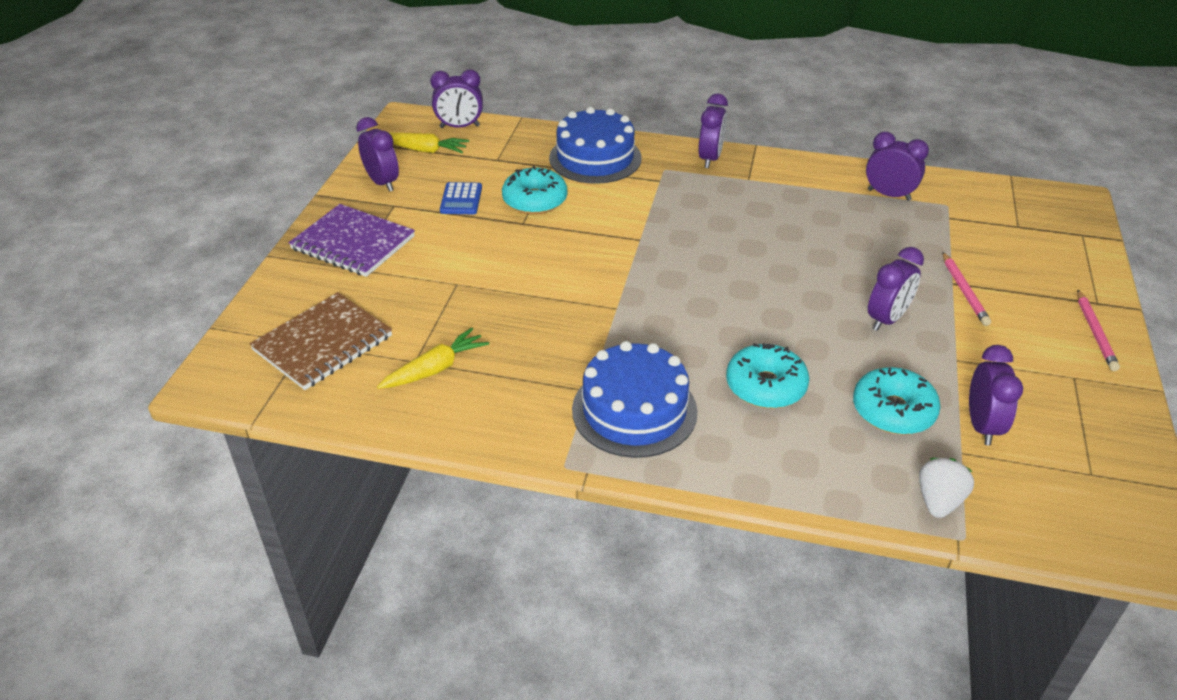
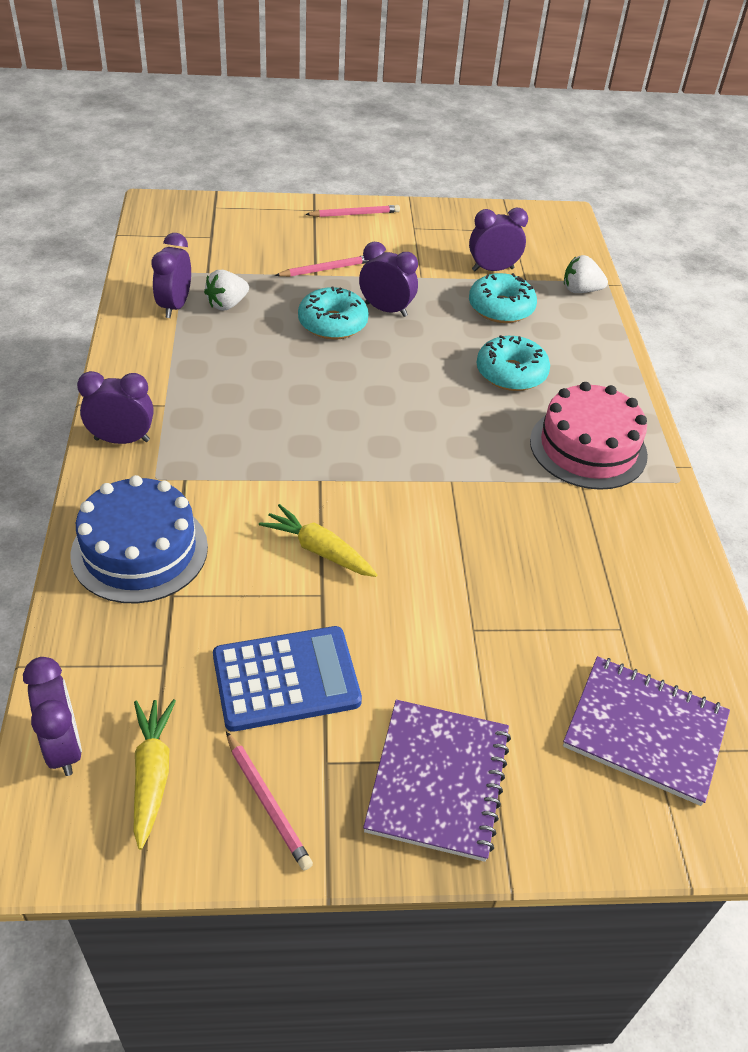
camera: 110 degrees left, 5 degrees up
brown notebook [250,292,392,390] -> purple notebook [563,656,730,806]
purple clock [356,117,399,192] -> pink pencil [226,731,313,871]
yellow carrot [377,328,489,389] -> yellow carrot moved to [259,504,377,577]
blue calculator [440,182,482,214] -> blue calculator [213,626,362,732], size x1.75
turquoise donut [502,166,567,214] -> turquoise donut moved to [298,286,369,340]
blue cake [572,341,697,458] -> pink cake [530,382,648,490]
none -> white strawberry [204,270,249,310]

